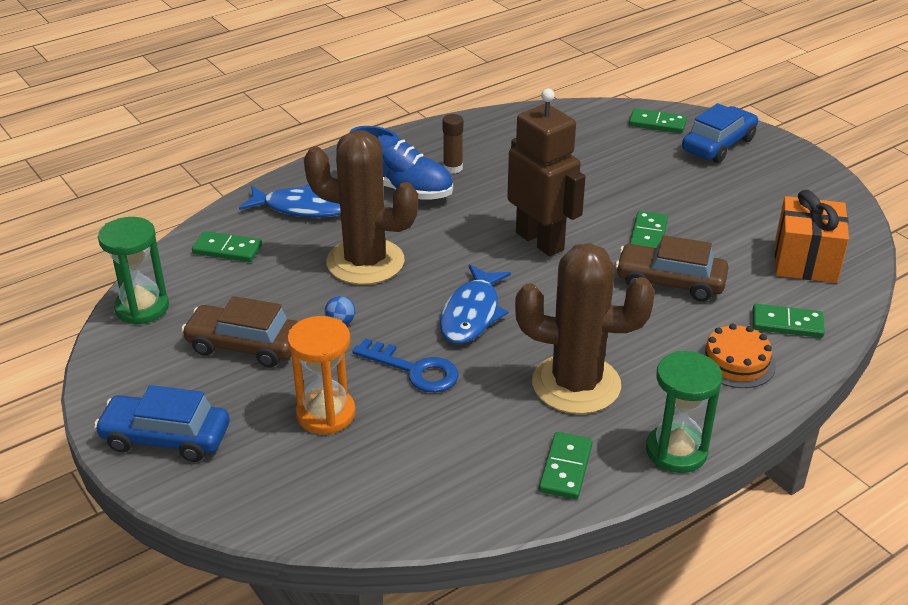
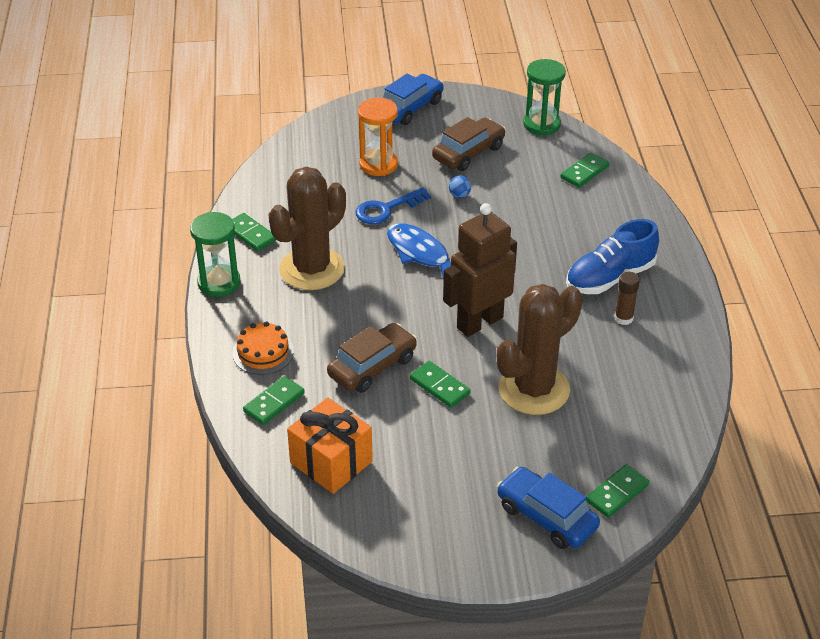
camera: 120 degrees right, 5 degrees up
blue fish [239,184,341,218] -> none
brown cactus [304,130,418,285] -> brown cactus moved to [497,284,583,415]
brown robot [507,89,586,256] -> brown robot turned 150 degrees clockwise [443,203,517,337]
blue car [682,103,758,163] -> blue car turned 150 degrees clockwise [497,467,600,549]

